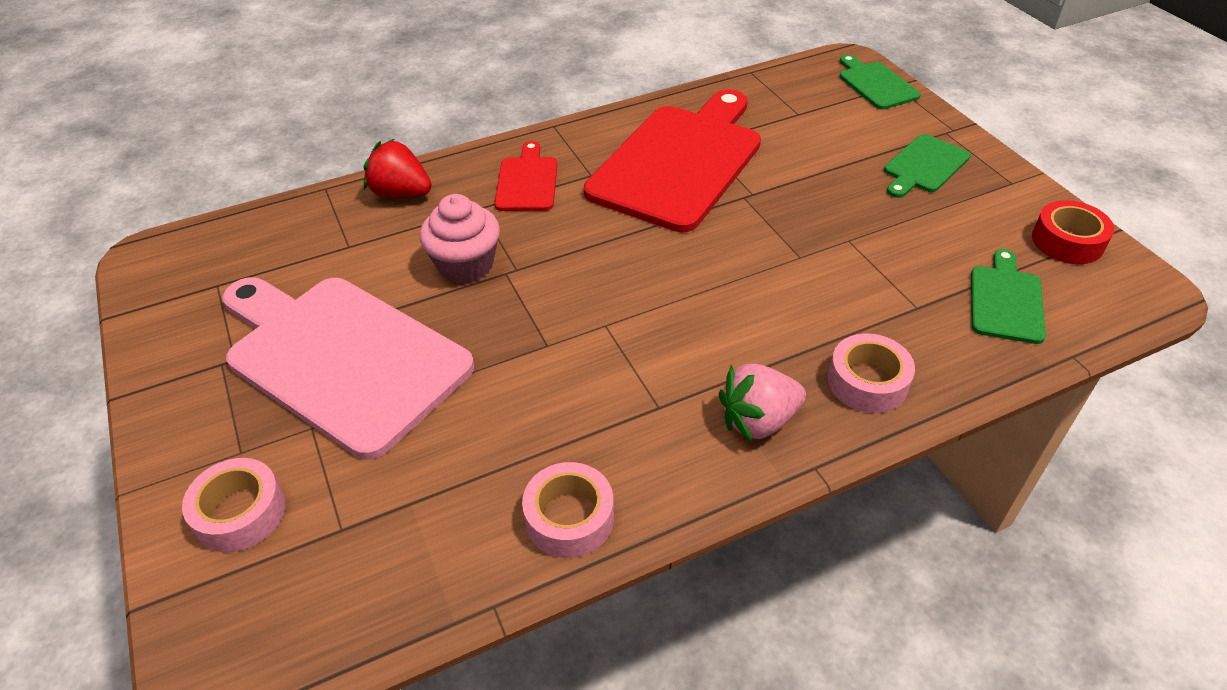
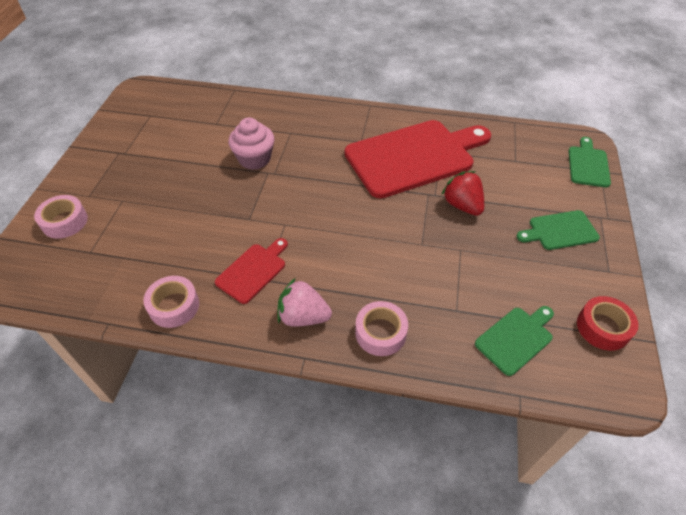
camera: 35 degrees right, 5 degrees up
pink cutting board [222,277,474,460] -> none
red strawberry [364,139,432,198] -> red strawberry moved to [441,171,484,216]
red cutting board [494,141,557,211] -> red cutting board moved to [215,238,288,304]

